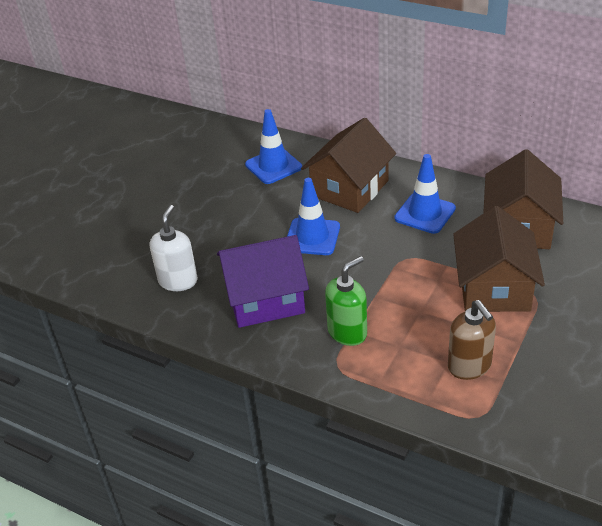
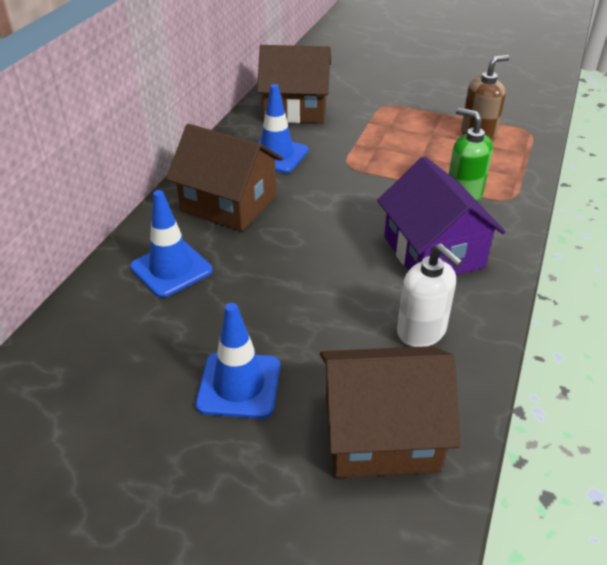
camera: 100 degrees left, 0 degrees up
white soap dispenser [150,205,198,291] -> white soap dispenser turned 135 degrees counterclockwise [397,244,463,347]
blue traffic cone [287,178,340,255] -> blue traffic cone moved to [196,303,280,419]
brown house [453,206,545,312] -> brown house moved to [320,346,461,478]

